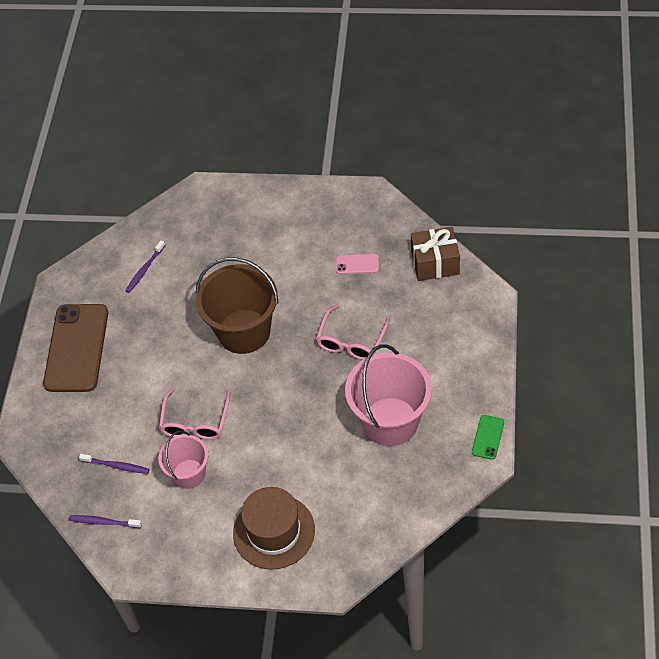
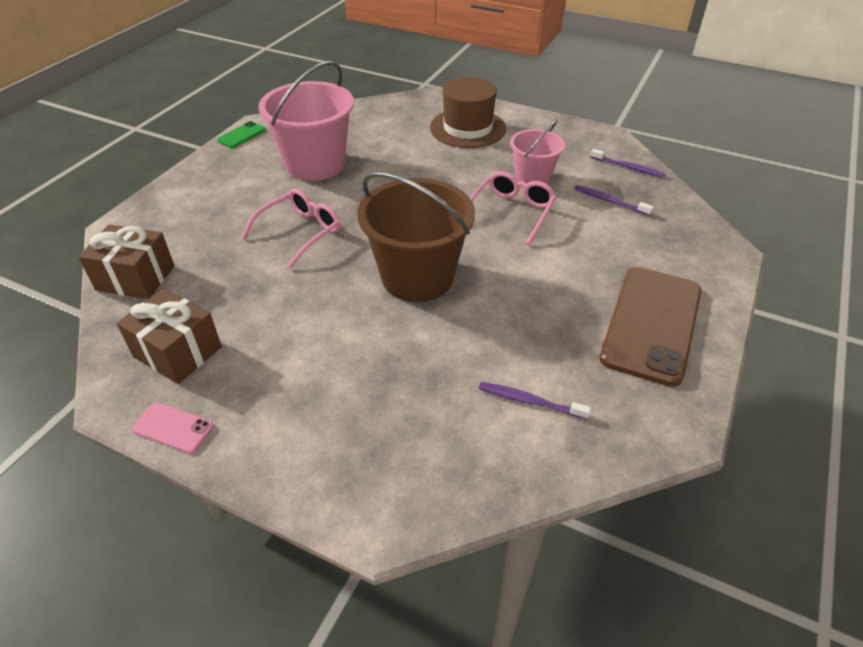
camera: 165 degrees left, 10 degrees down
purple toothbrush [125,240,165,293] -> purple toothbrush turned 120 degrees counterclockwise [479,382,591,420]
pink phone [336,254,379,274] -> pink phone moved to [132,402,214,453]
none -> brown gift [116,289,222,384]

